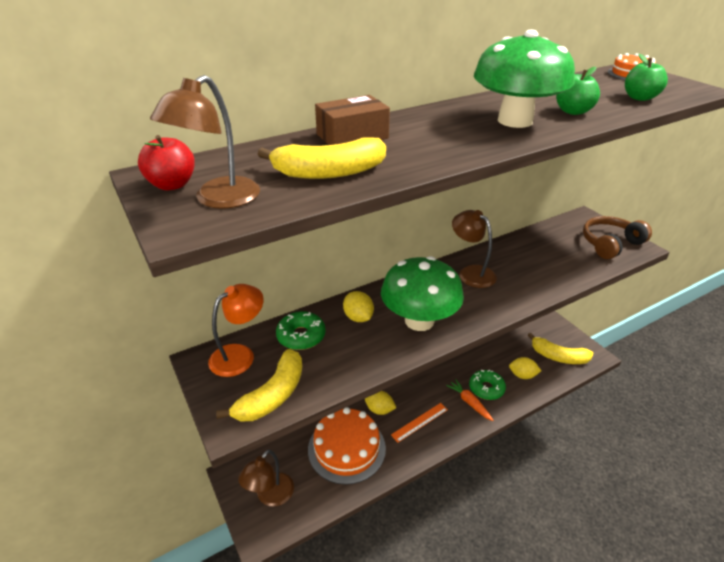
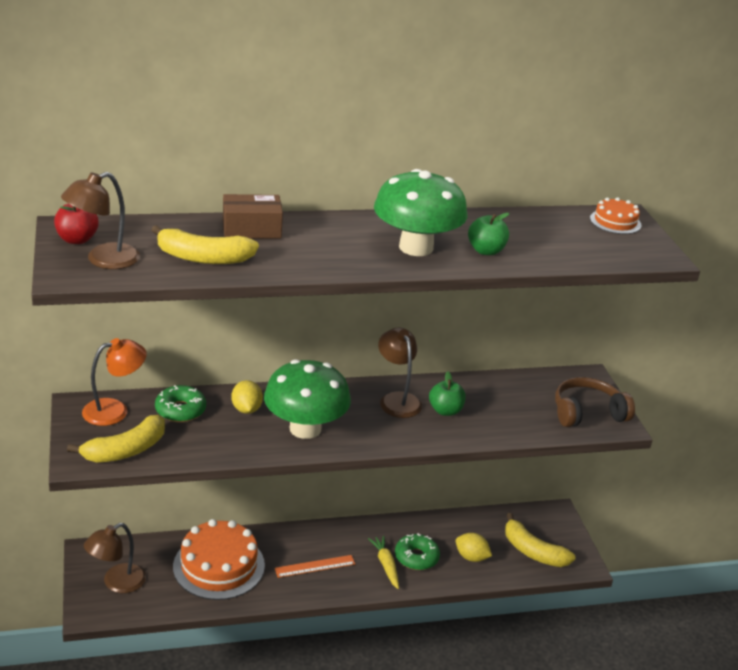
camera: 15 degrees right, 5 degrees down
yellow lemon [365,391,396,415] -> none
orange carrot [446,379,494,421] -> yellow carrot [368,536,399,589]
green apple [625,54,668,101] -> green apple moved to [429,371,466,416]

